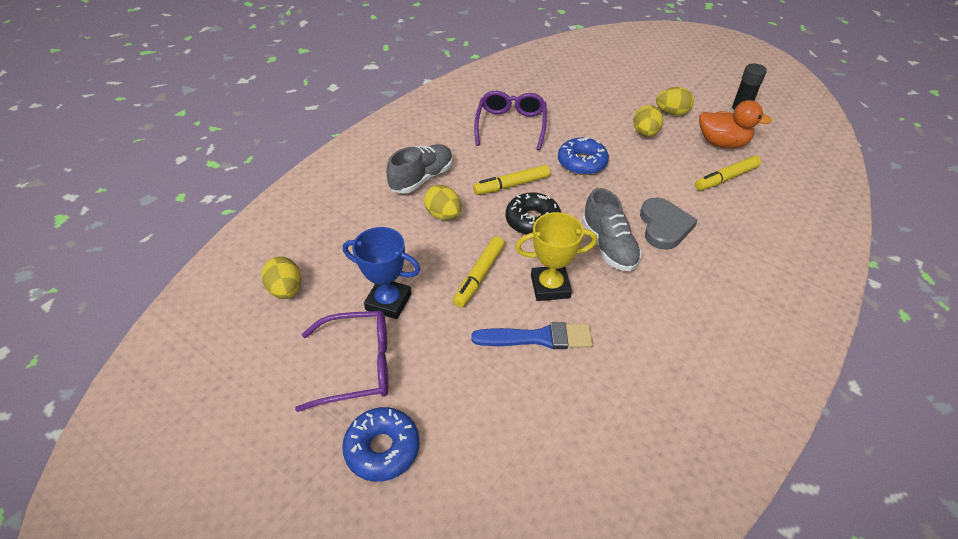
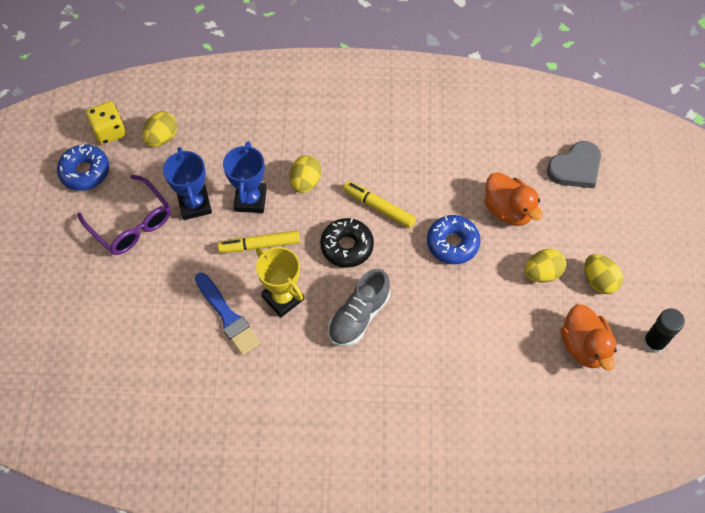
camera: 55 degrees right, 15 degrees up
blue donut [342,407,420,482] -> blue donut moved to [57,144,109,191]
grey shoe [386,144,453,194] -> none
purple glasses [474,91,547,150] -> none
grey heart [640,198,698,250] -> grey heart moved to [547,141,601,188]
yellow marker [695,155,761,191] -> none
none -> yellow dice [86,101,126,145]
none -> blue trophy [223,141,267,213]
none -> orange duck [484,172,543,226]

